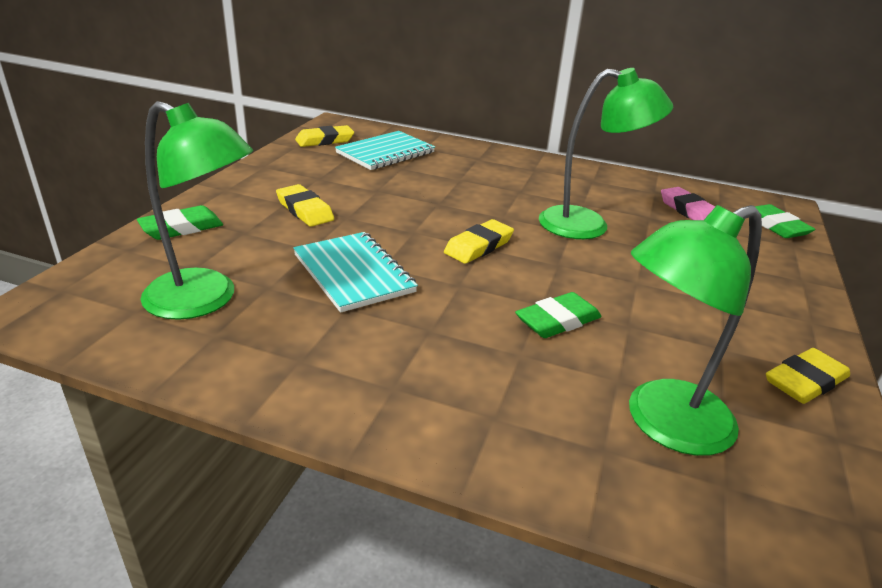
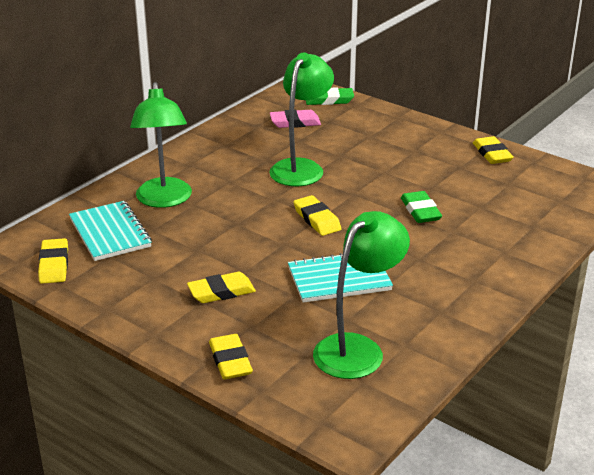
camera: 70 degrees left, 0 degrees up
green eraser [137,205,223,240] -> yellow eraser [209,334,253,379]
green lamp [629,205,762,456] -> green lamp moved to [130,82,192,208]

